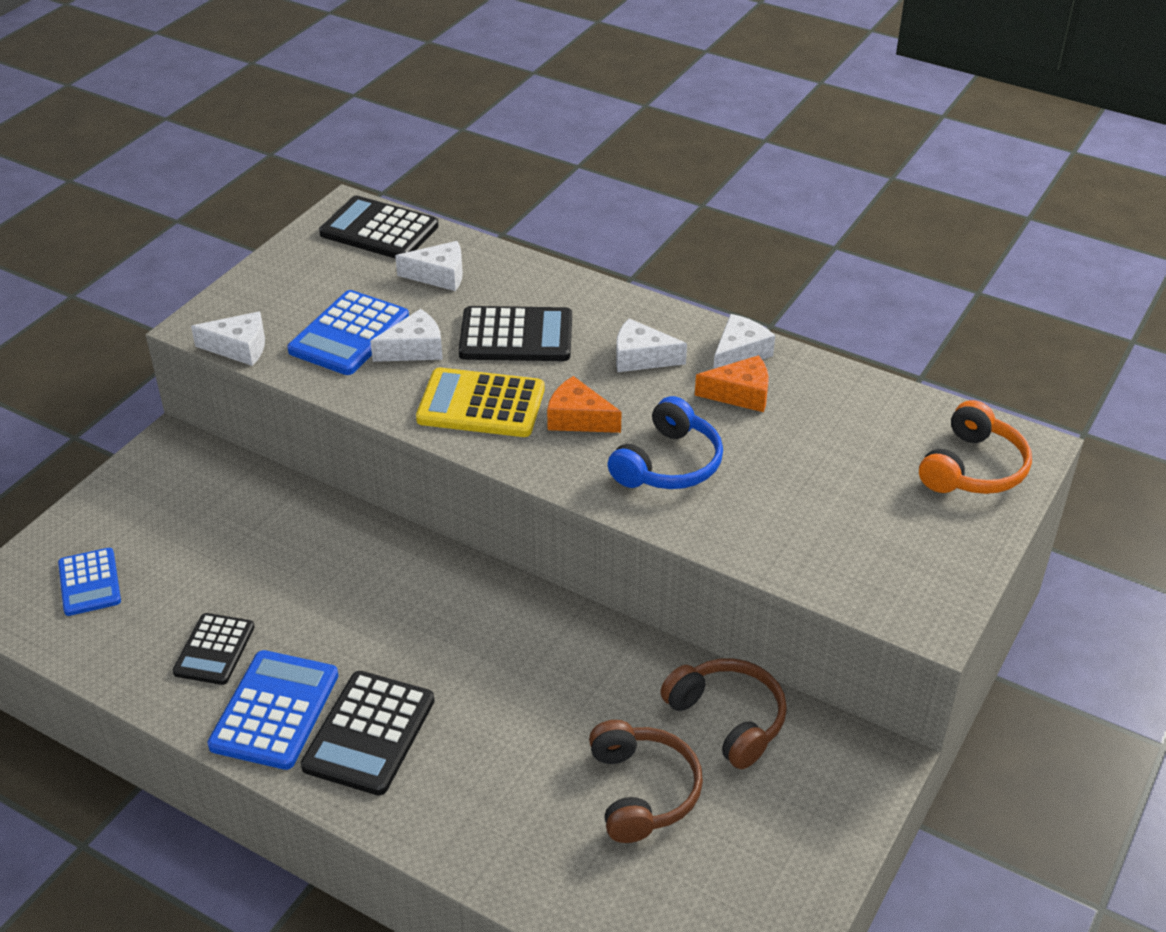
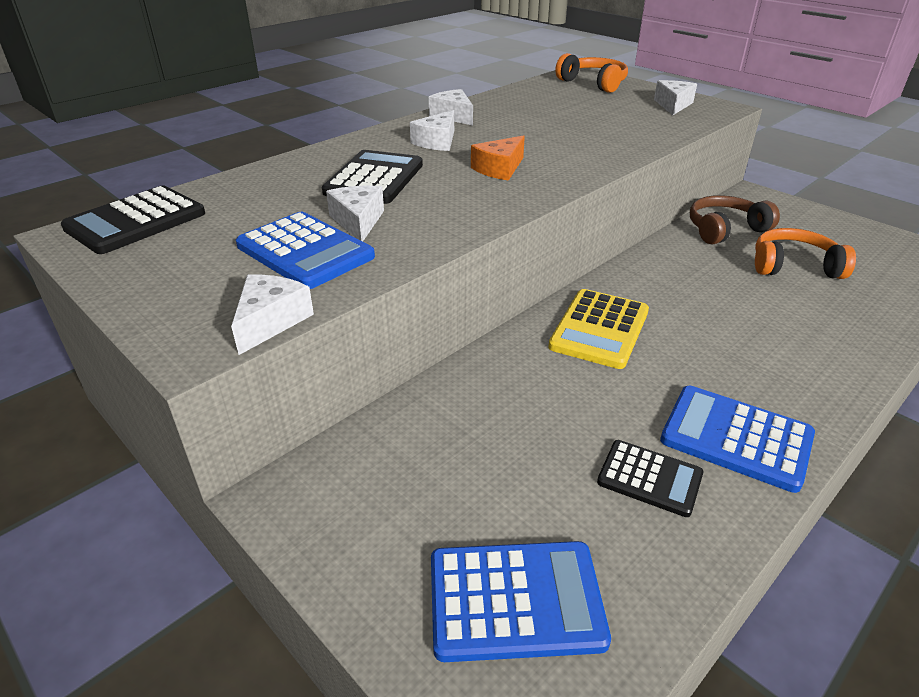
camera: 75 degrees left, 5 degrees down
blue calculator [58,548,121,616] -> blue calculator [431,541,611,662], size x1.52
black calculator [301,671,435,795] -> none
white cheese [395,241,463,291] -> white cheese moved to [654,80,697,115]
yellow calculator [416,368,545,437] -> yellow calculator moved to [548,289,649,369]
brown headphones [589,720,703,843] -> orange headphones [755,228,856,279]
blue headphones [608,396,723,489] -> none
orange cheese [695,355,769,412] -> none

